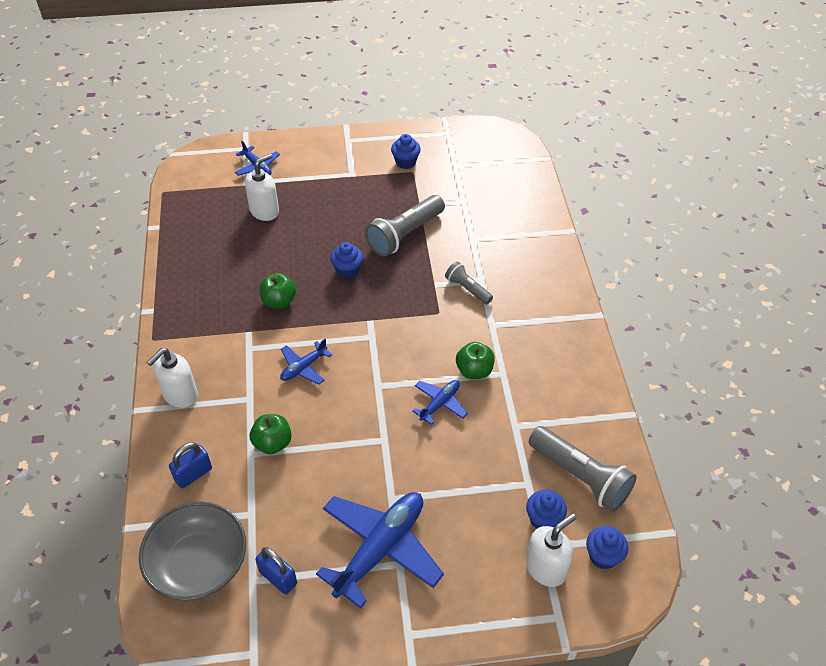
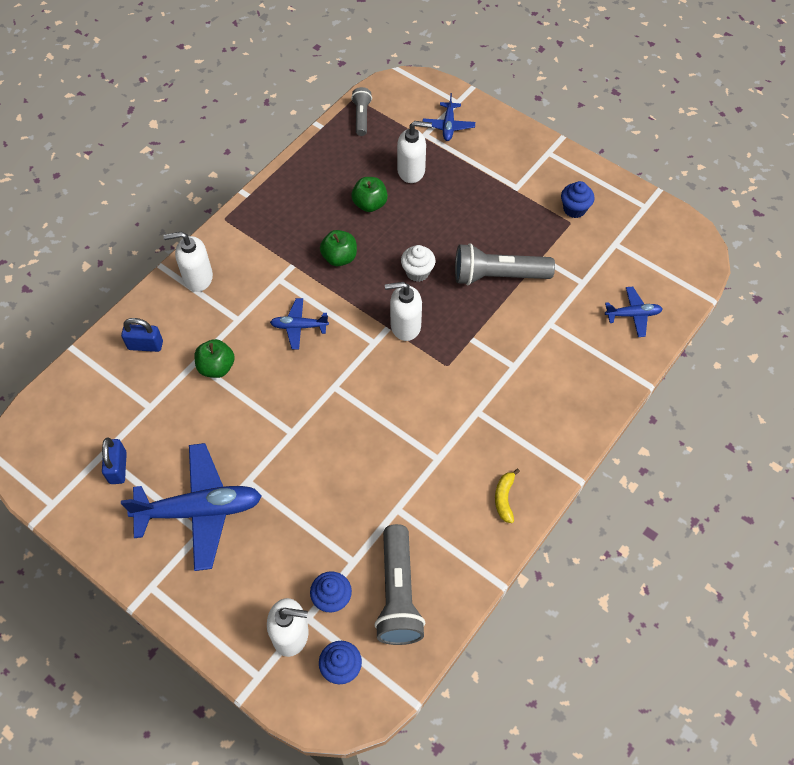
camera: 45 degrees right, 10 degrees up
grey bowl [139,502,246,601] -> none
blue cupcake [330,242,363,279] -> white cupcake [401,245,436,282]
blue plane [413,380,468,425] -> blue plane moved to [605,287,662,337]
grey flashlight [445,262,493,305] -> grey flashlight moved to [351,87,372,136]
green apple [456,342,495,379] -> green apple moved to [351,177,388,212]
none -> white soap dispenser [385,282,422,341]
none -> yellow banana [495,469,520,523]

